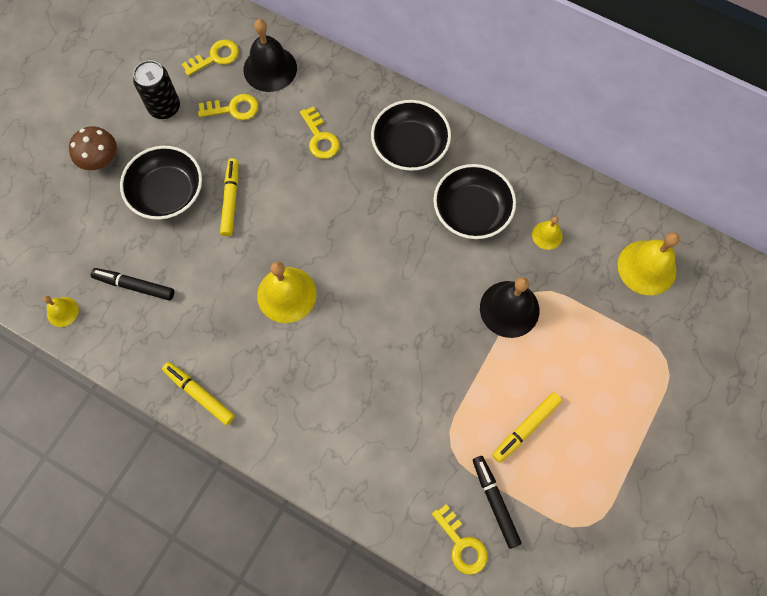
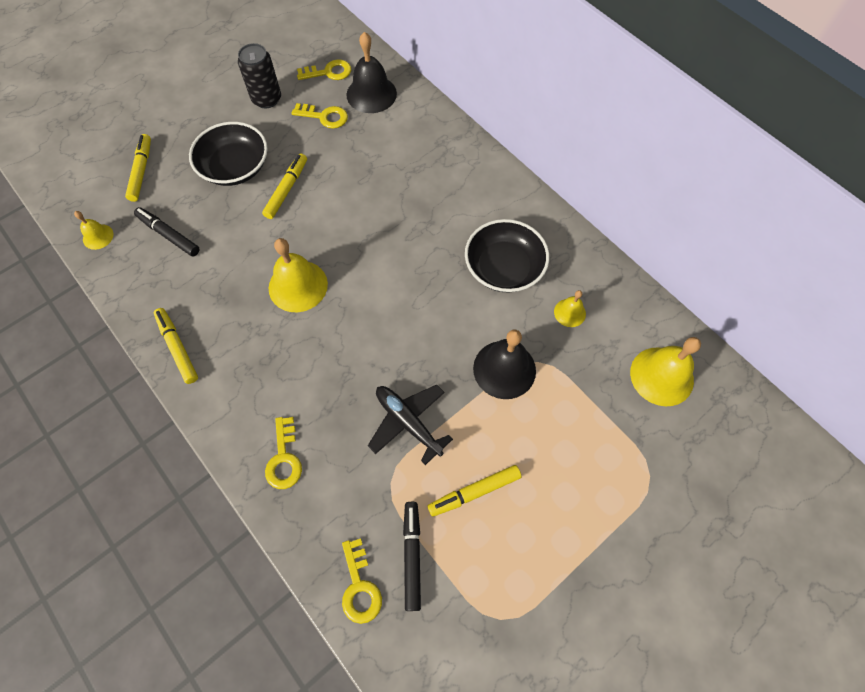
camera: 20 degrees right, 5 degrees down
brown mushroom [69,126,117,170] -> none
yellow key [300,106,340,159] -> yellow key moved to [265,417,302,489]
black bowl [371,100,451,171] -> none
none -> yellow marker [125,134,151,202]
none -> black plane [368,385,453,465]

